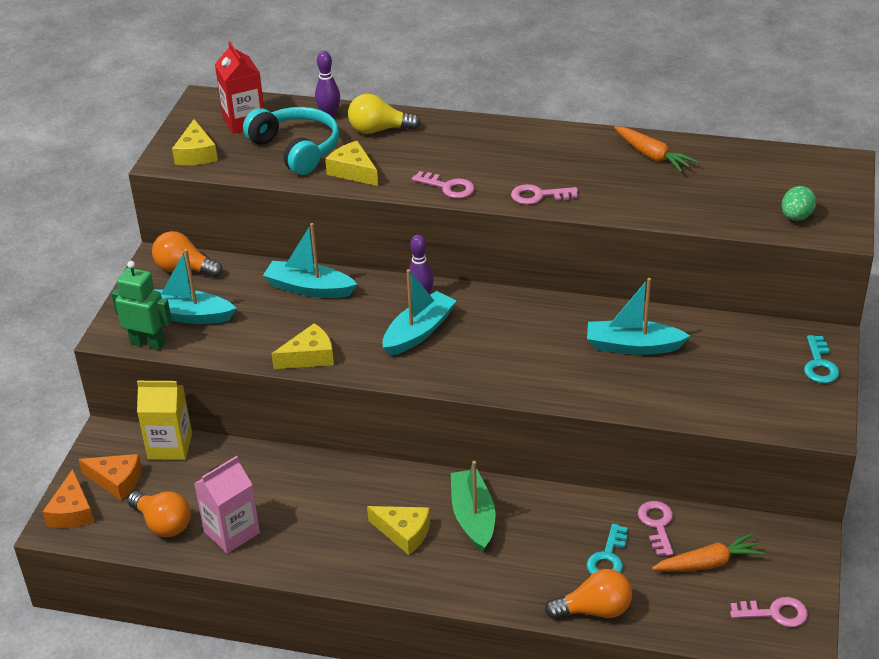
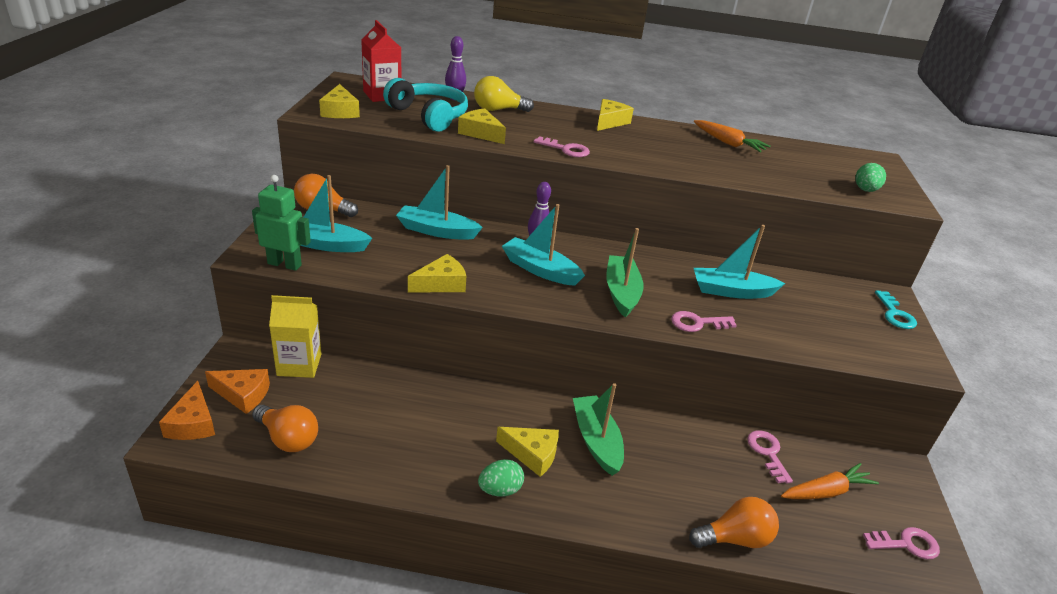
camera: 10 degrees left, 5 degrees down
pink carton [194,456,260,554] -> none
turquoise boat [383,269,457,356] -> turquoise boat turned 90 degrees counterclockwise [502,204,585,286]
pink key [511,184,578,205] -> pink key moved to [671,311,737,332]
turquoise key [587,524,627,575] -> none
none -> green egg [478,459,524,497]
none -> yellow cheese [597,99,634,131]
none -> green boat [606,228,643,318]

